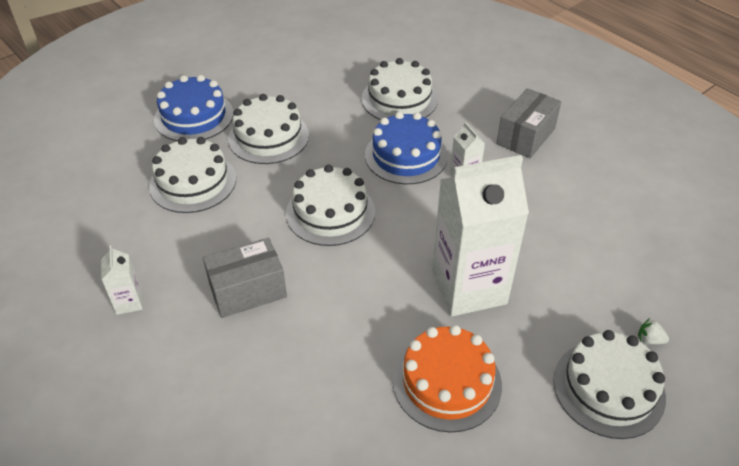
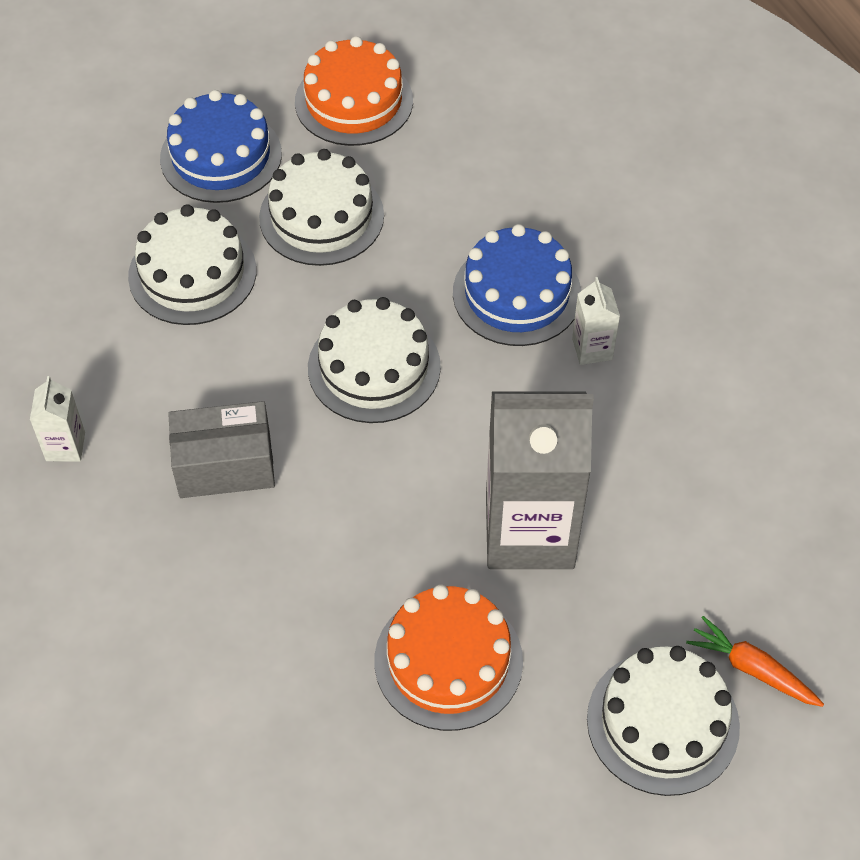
camera: 15 degrees right, 10 degrees up
white cake [362,58,438,120] -> none
white carton [432,155,529,316] -> grey carton [486,392,594,569]
grey box [496,88,561,158] -> none
white strawberry [638,318,669,345] -> orange carrot [686,616,824,707]
none -> orange cake [295,36,413,146]

